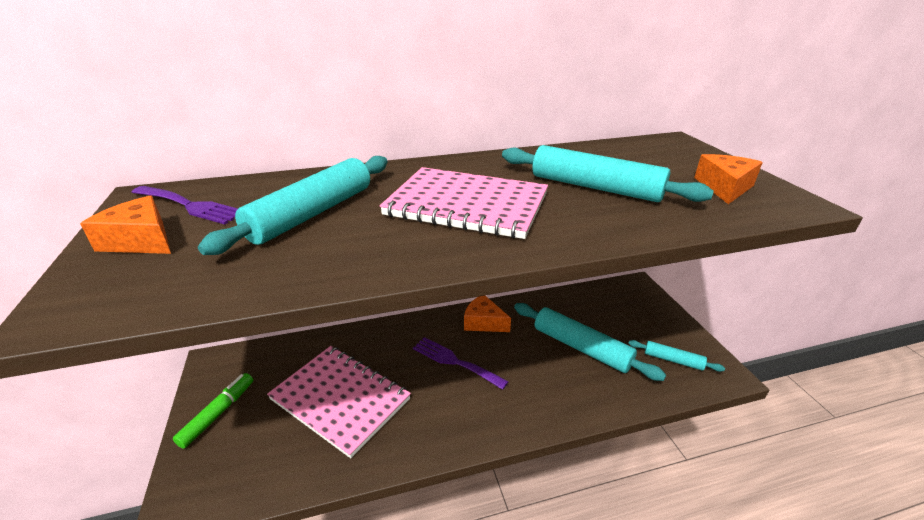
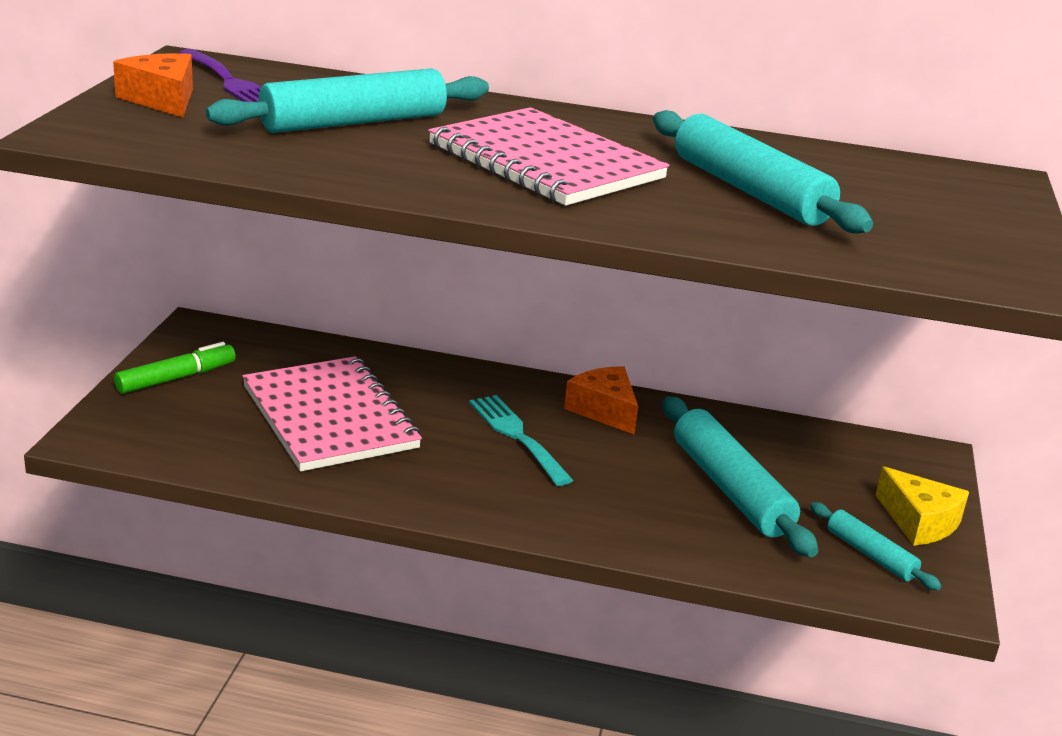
camera: 25 degrees right, 5 degrees down
purple fork [413,337,509,390] -> turquoise fork [469,395,573,486]
orange cheese [694,154,763,204] -> none
none -> yellow cheese [875,467,969,546]

